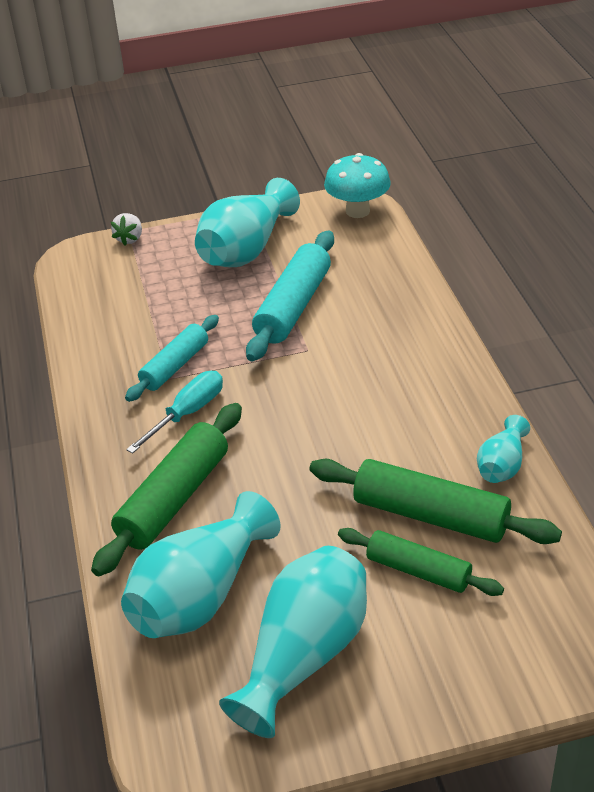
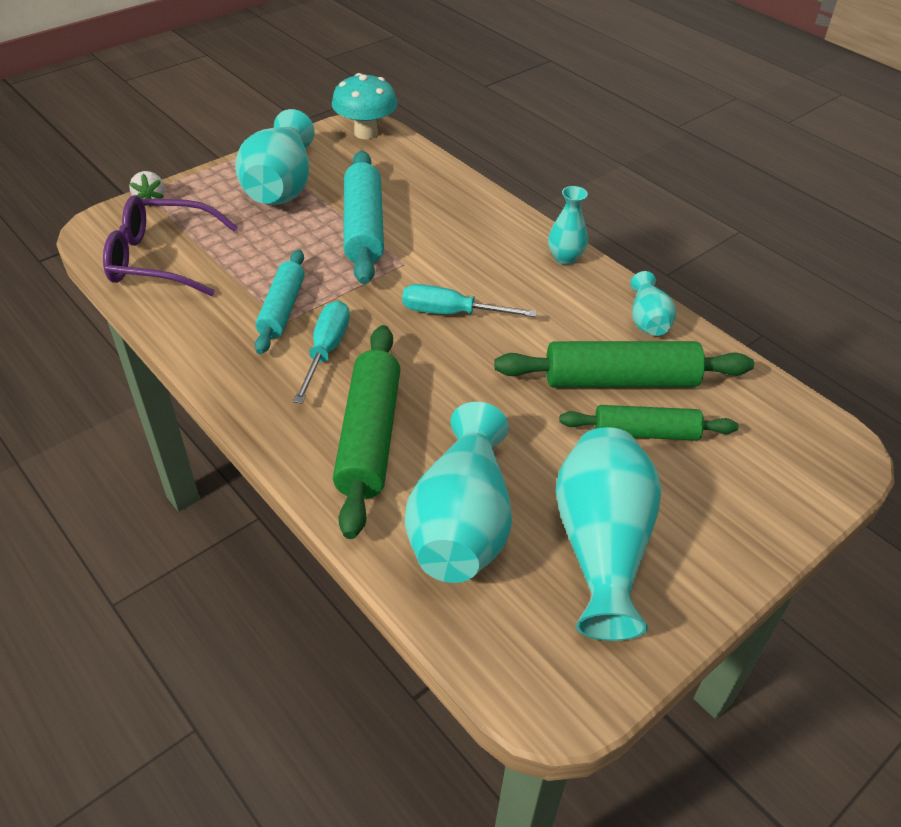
camera: 30 degrees left, 5 degrees up
none -> purple glasses [103,195,238,296]
none -> turquoise screwdriver [402,284,537,317]
none -> turquoise vase [548,186,588,265]

